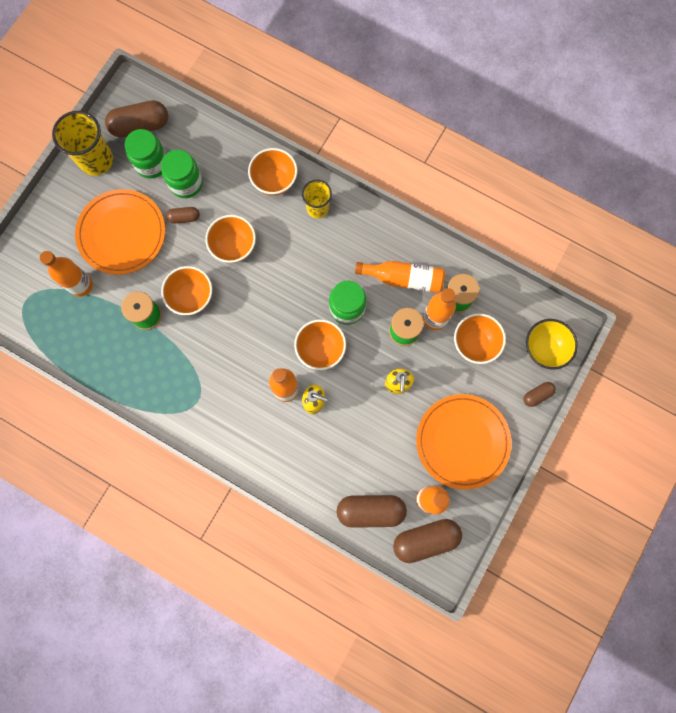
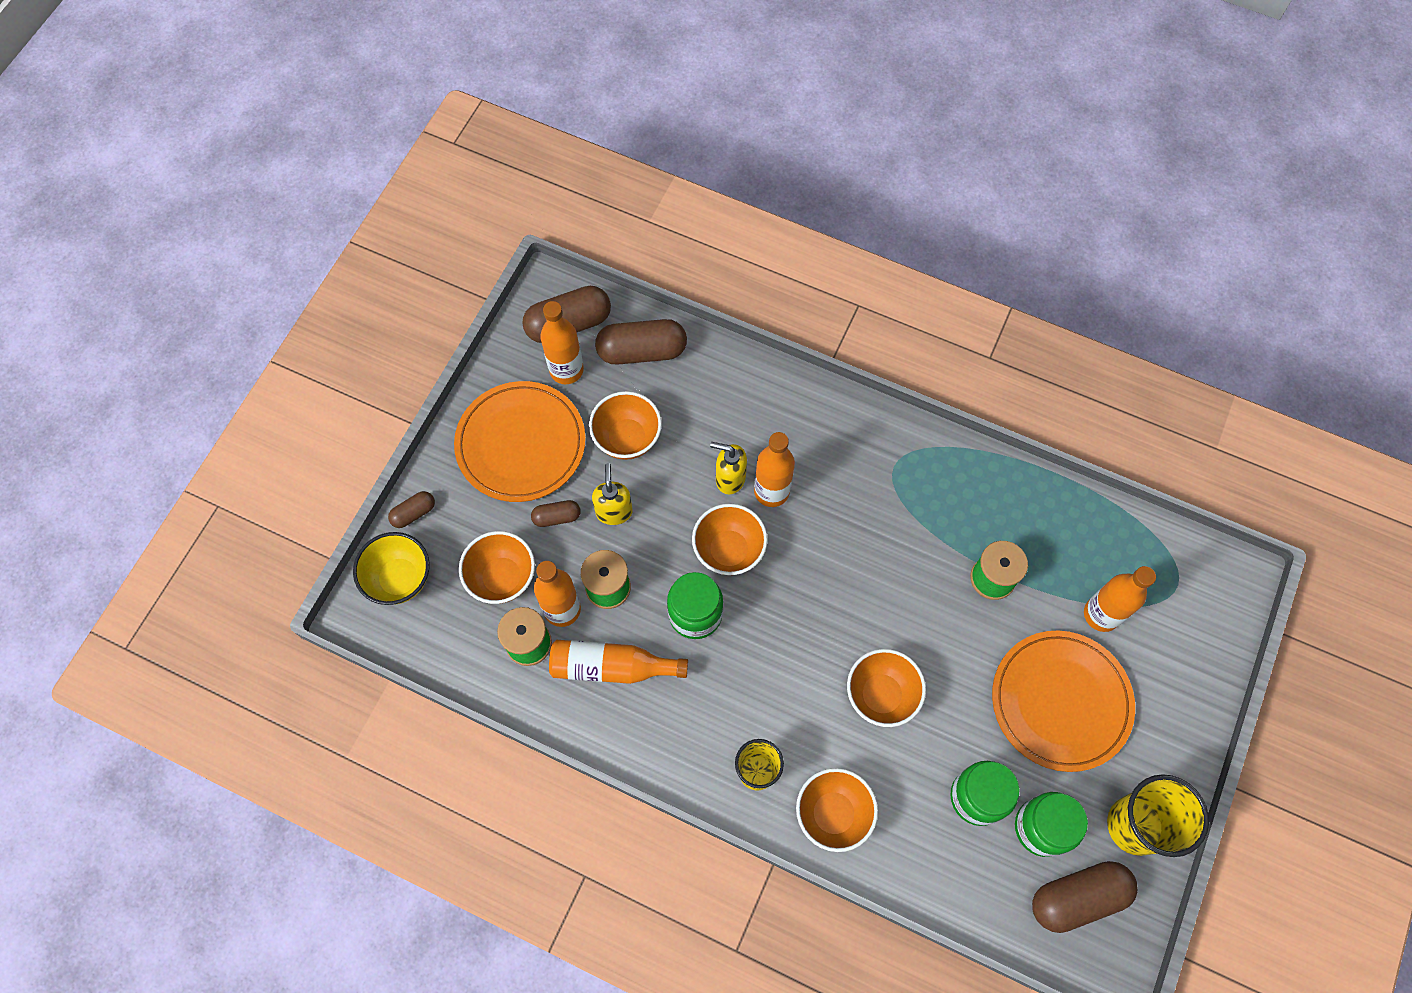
camera: 175 degrees right, 10 degrees down
orange bowl [161,266,212,315] -> orange bowl moved to [589,391,662,460]
brown capsule [166,207,200,224] -> brown capsule moved to [531,500,581,527]

